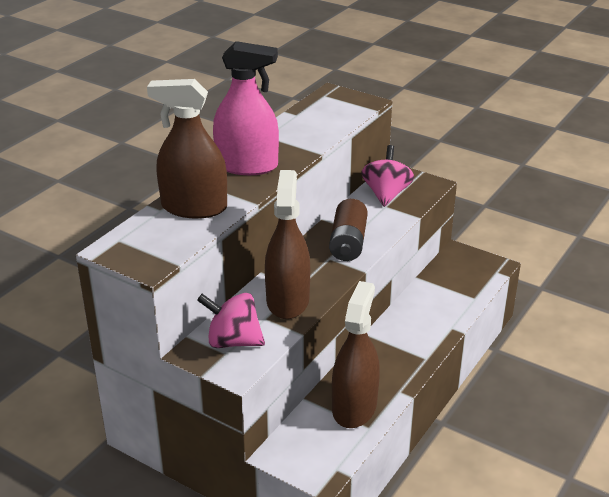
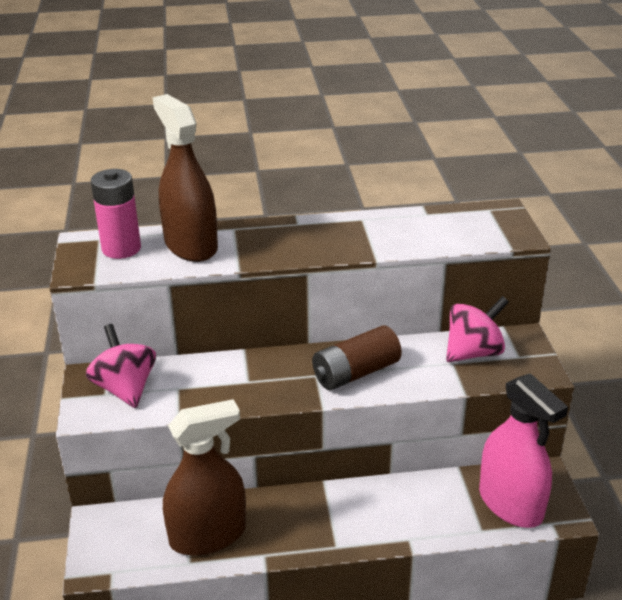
camera: 50 degrees right, 0 degrees up
pink spray bottle [213,41,279,175] -> pink spray bottle moved to [479,373,568,528]
brown spray bottle [265,170,310,319] -> none
none -> pink battery [91,169,141,259]

